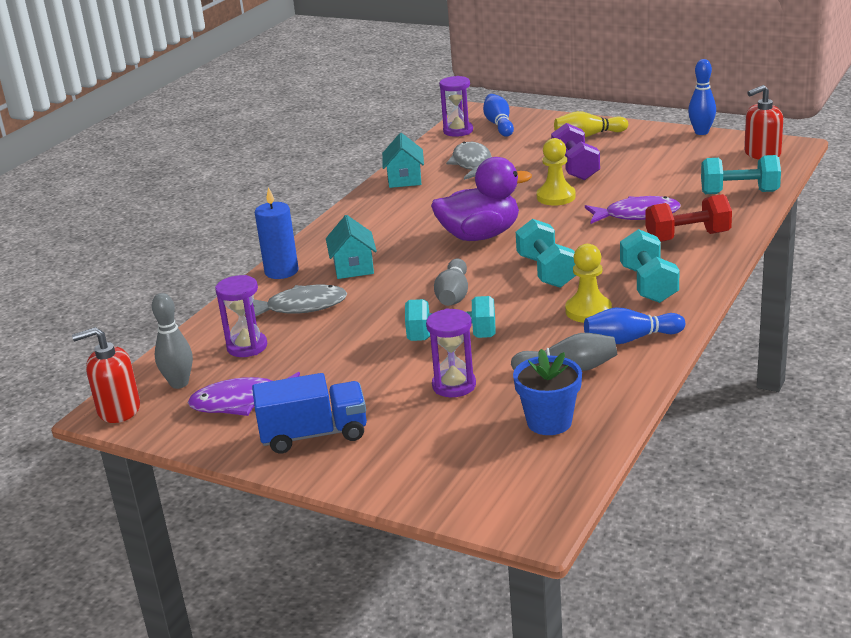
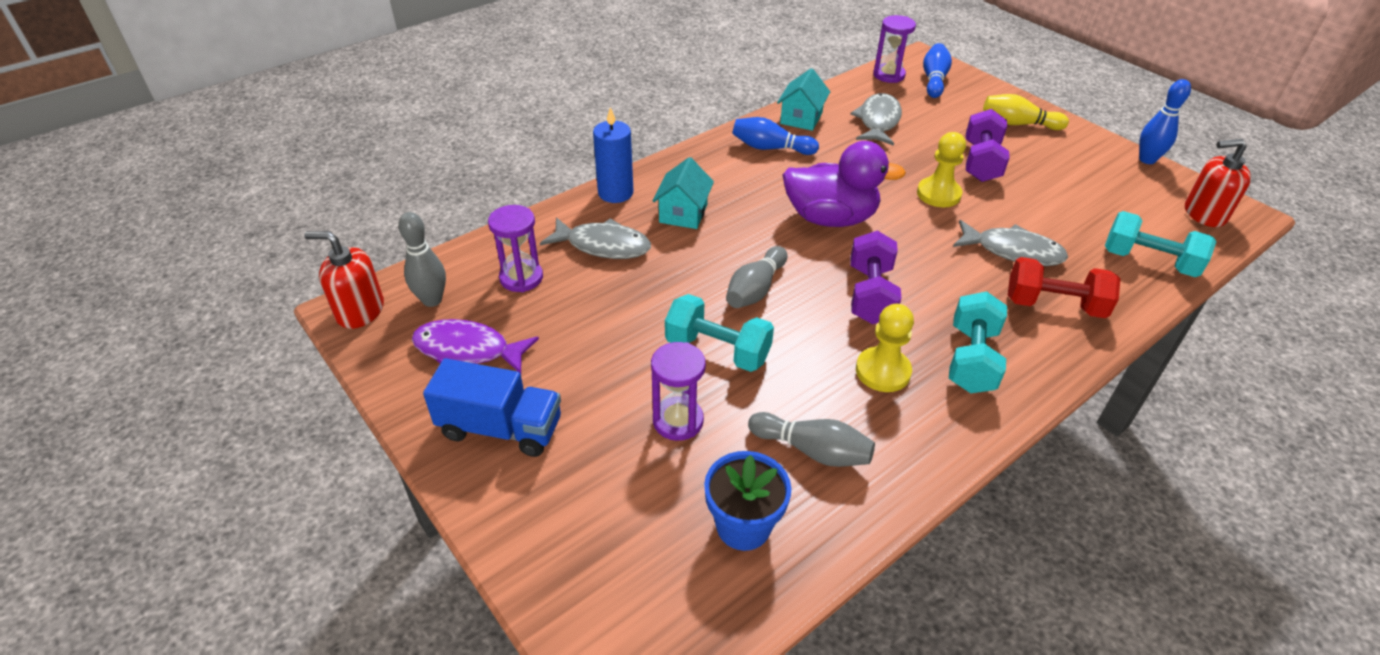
camera: 20 degrees right, 15 degrees up
turquoise dumbbell [516,219,576,288] -> purple dumbbell [850,230,901,324]
blue bowling pin [584,307,685,344] -> blue bowling pin moved to [732,117,819,155]
purple fish [585,196,681,224] -> grey fish [953,220,1068,266]

